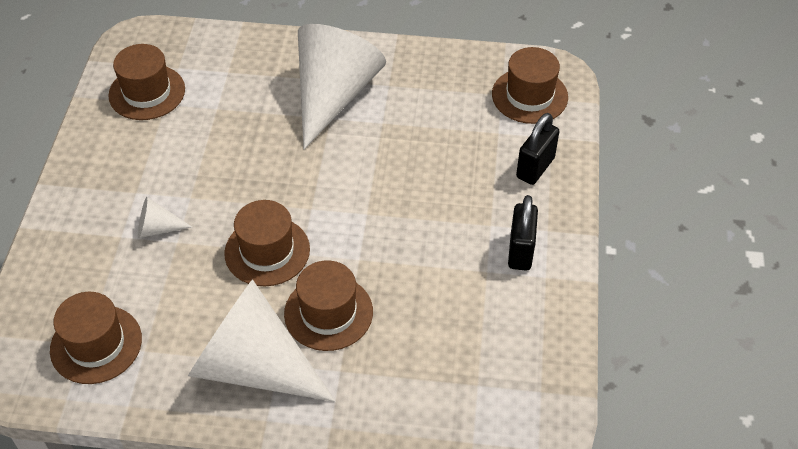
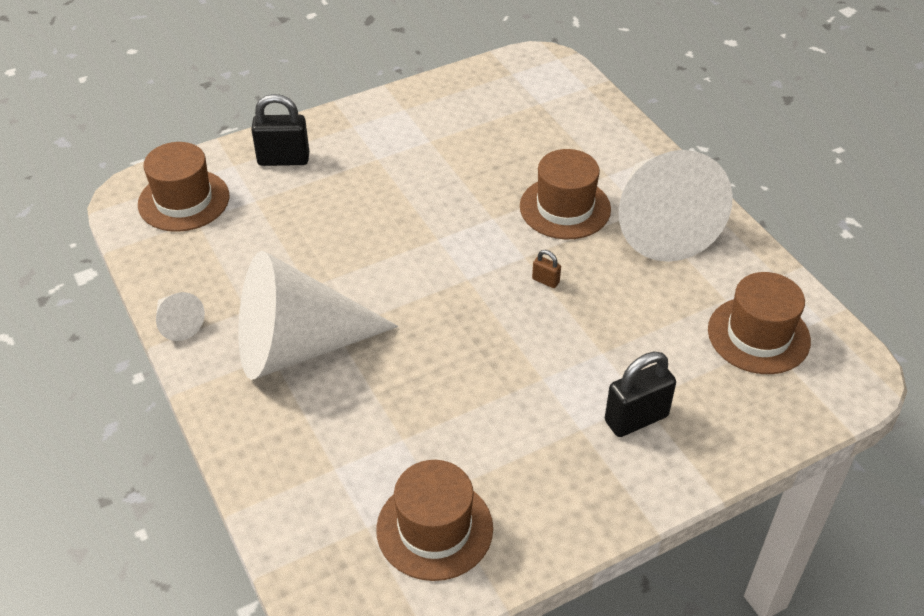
camera: 125 degrees left, 5 degrees down
white cone [138,197,192,238] -> white cone moved to [156,292,205,341]
brown hat [224,200,310,286] -> brown padlock [532,250,561,288]
black padlock [508,195,538,271] -> black padlock moved to [605,352,676,437]

